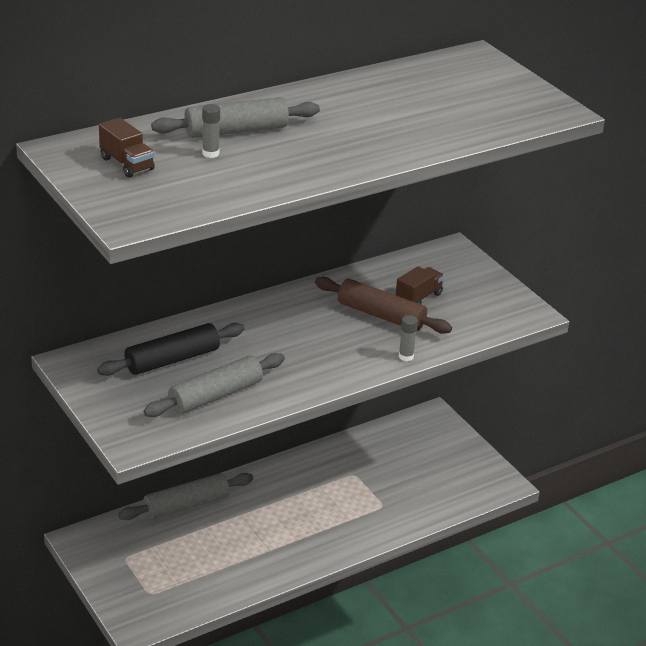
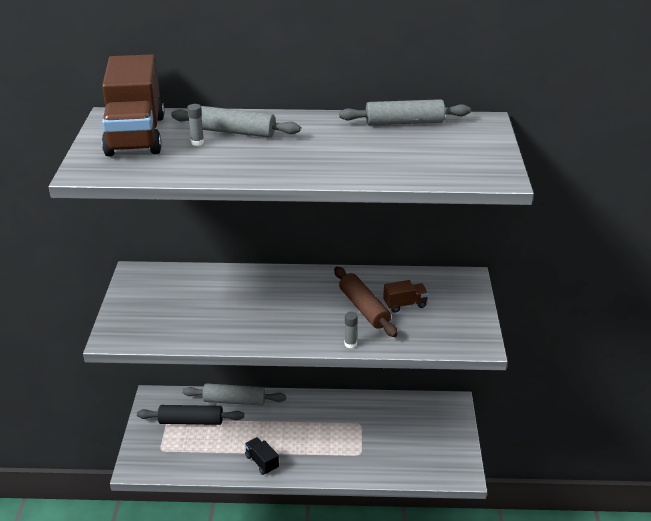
camera: 35 degrees right, 0 degrees up
black rolling pin [97,323,245,376] -> black rolling pin moved to [137,405,244,425]
brown truck [99,118,155,177] -> brown truck [102,54,165,157], size x2.38
grey rolling pin [143,353,285,417] -> grey rolling pin moved to [339,99,471,125]
none -> black truck [245,437,279,475]

